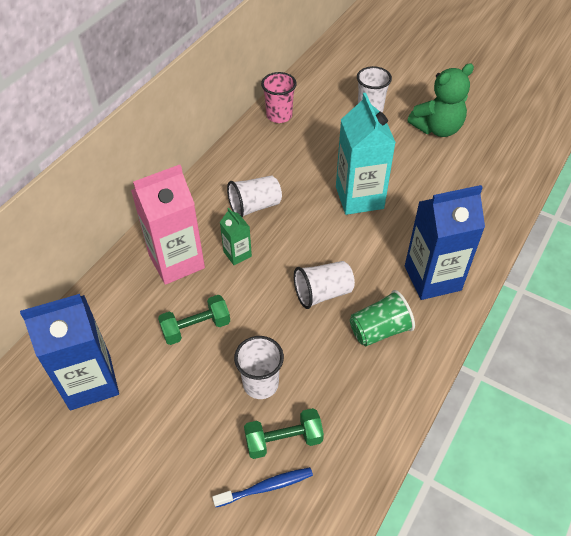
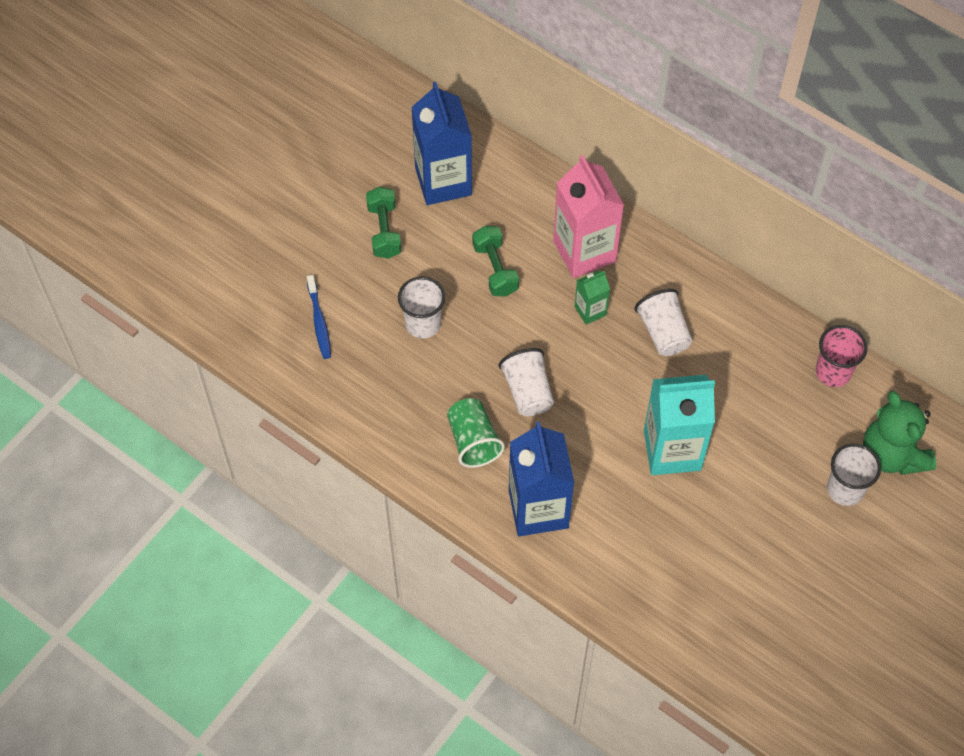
camera: 95 degrees right, 10 degrees up
green dumbbell [244,408,324,459] -> green dumbbell moved to [366,187,402,259]
green teddy bear [407,63,474,137] -> green teddy bear moved to [863,391,936,475]

